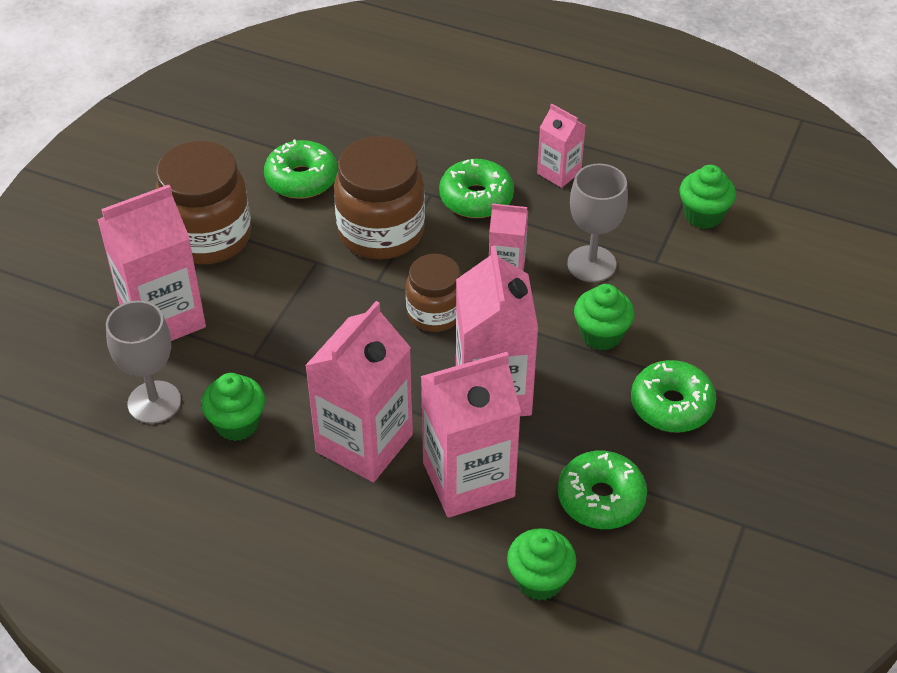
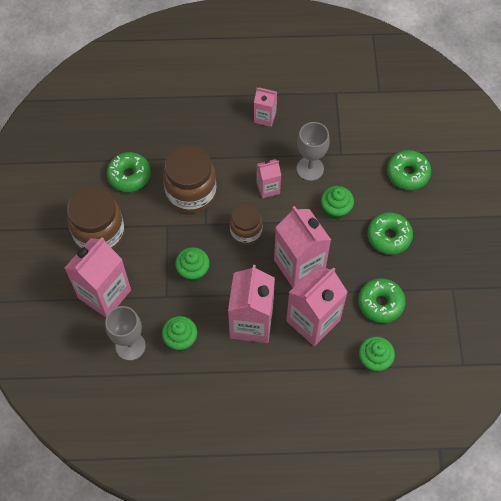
camera: 25 degrees left, 15 degrees up
green donut [439,159,514,218] -> green donut moved to [387,150,431,190]
green cupcake [679,165,736,229] -> green cupcake moved to [175,247,210,282]

